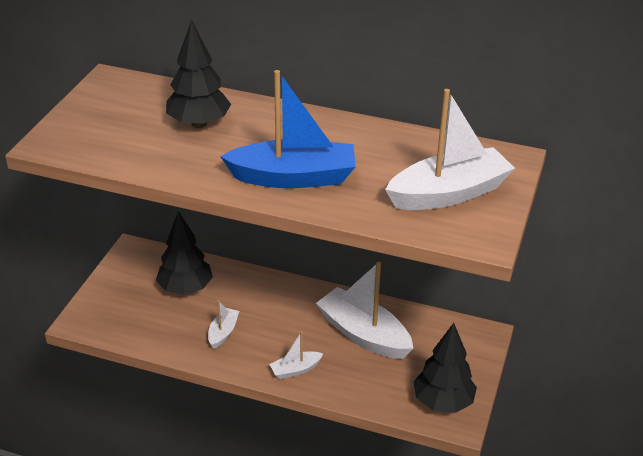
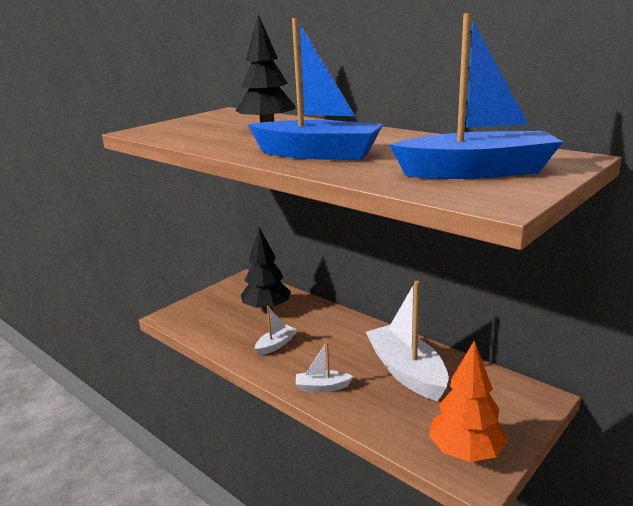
camera: 25 degrees right, 15 degrees down
white boat [385,89,515,210] -> blue boat [390,13,563,179]
black tree [413,323,477,413] -> orange tree [429,341,508,462]

